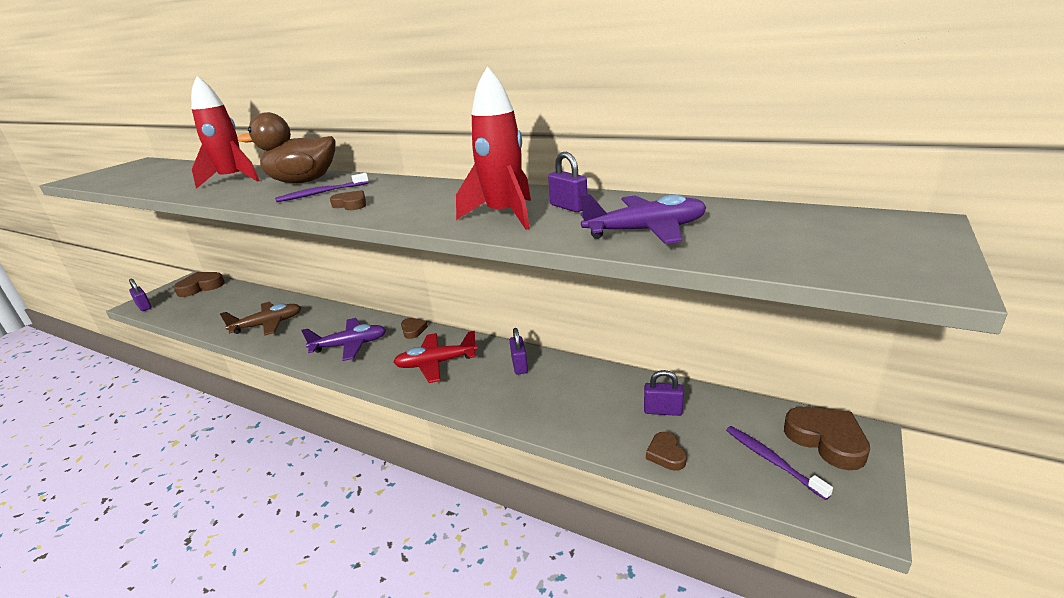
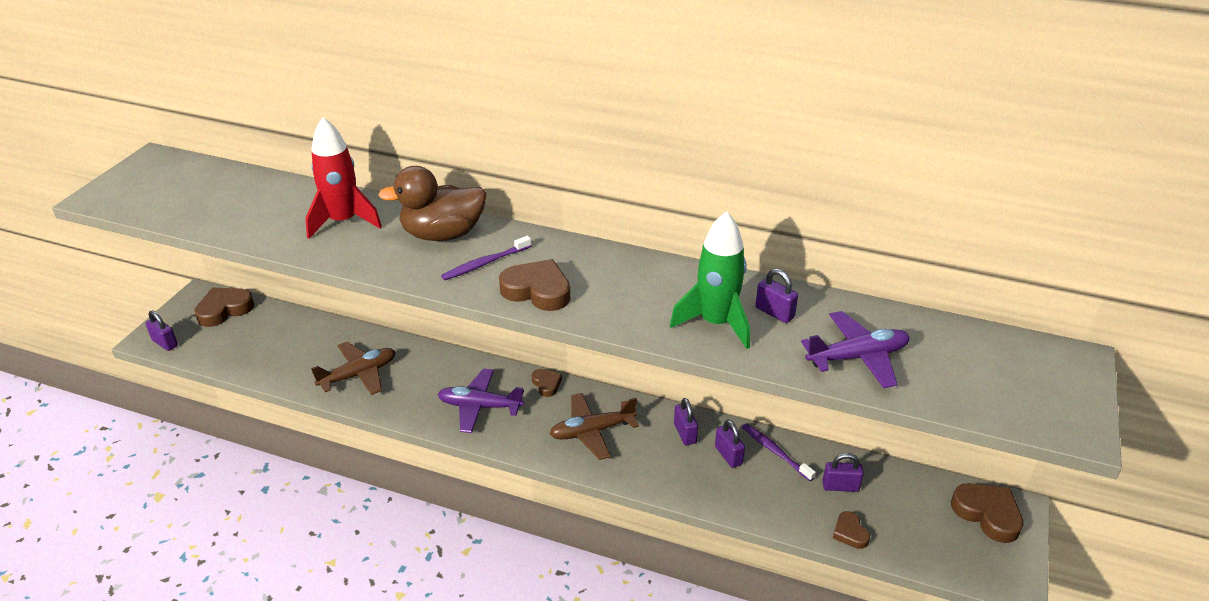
camera: 10 degrees left, 10 degrees up
purple plane [301,318,386,361] -> purple plane turned 150 degrees counterclockwise [438,368,524,433]
brown heart [330,190,366,210] -> brown heart [499,259,570,311], size x1.76
red plane [393,331,478,383] -> brown plane [550,393,639,460]
red rocket [456,66,531,230] -> green rocket [670,211,750,349]
purple toothbrush [726,426,833,500] -> purple toothbrush moved to [742,424,816,481]
none -> purple padlock [715,420,745,468]

